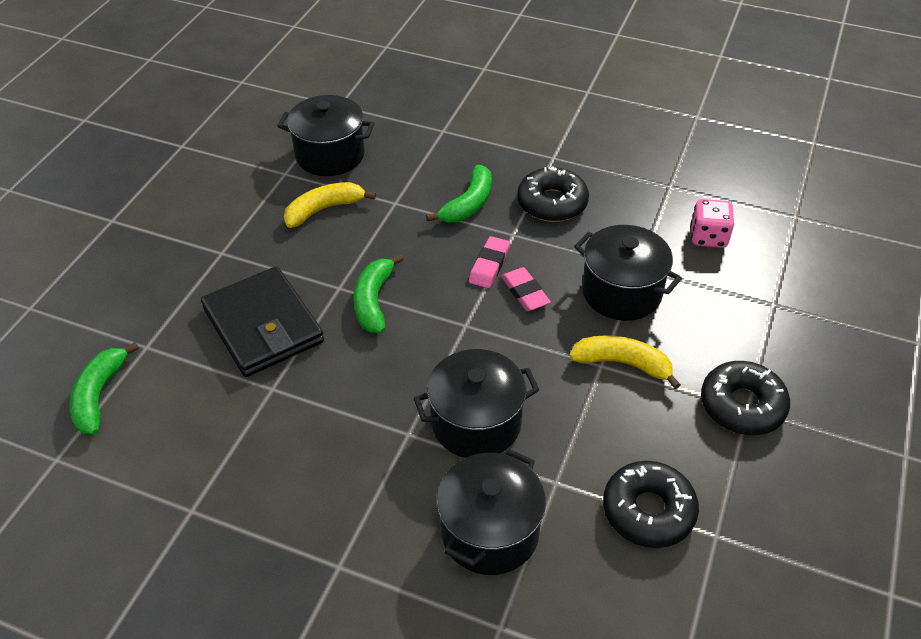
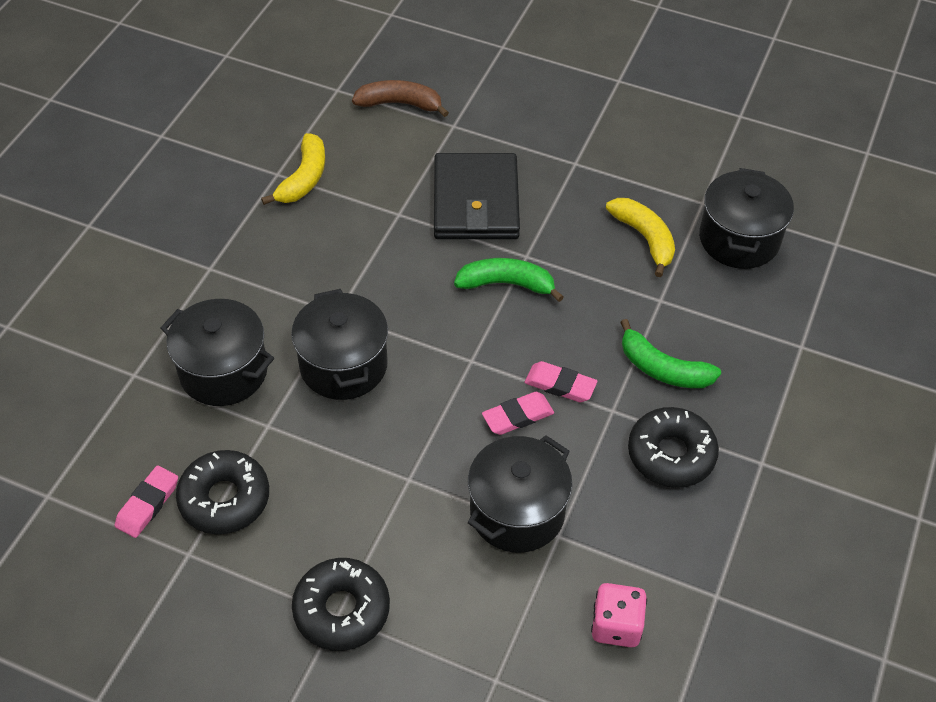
camera: 90 degrees right, 5 degrees up
green banana [69,342,139,435] -> brown banana [352,80,449,117]
black wallet [201,266,324,377] -> black wallet turned 60 degrees counterclockwise [434,153,520,239]
yellow banana [569,335,681,389] -> yellow banana moved to [261,133,325,205]
none -> pink eraser [115,466,178,538]

